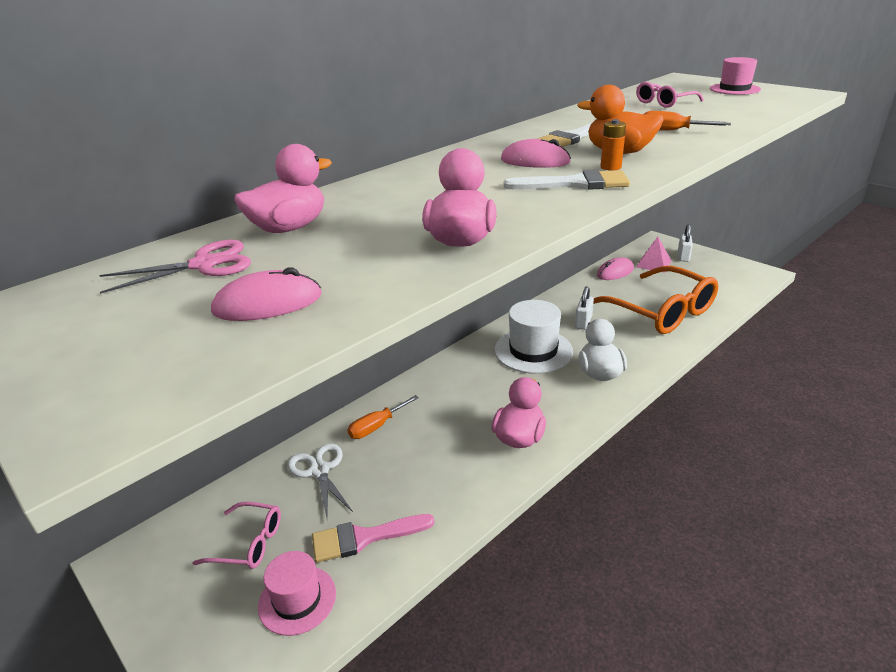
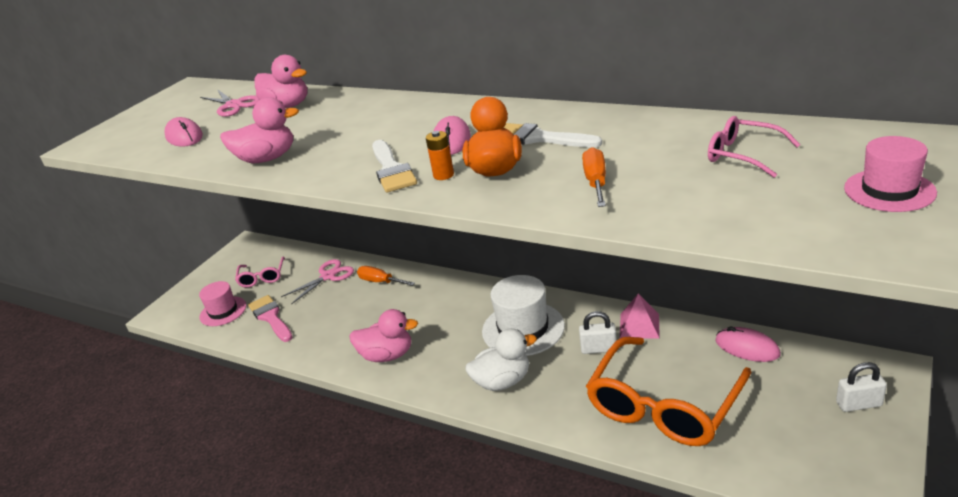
camera: 75 degrees right, 0 degrees up
white scissors [287,443,353,518] -> pink scissors [281,259,354,304]
pink pyramid [636,237,671,273] -> pink pyramid moved to [620,294,660,339]

